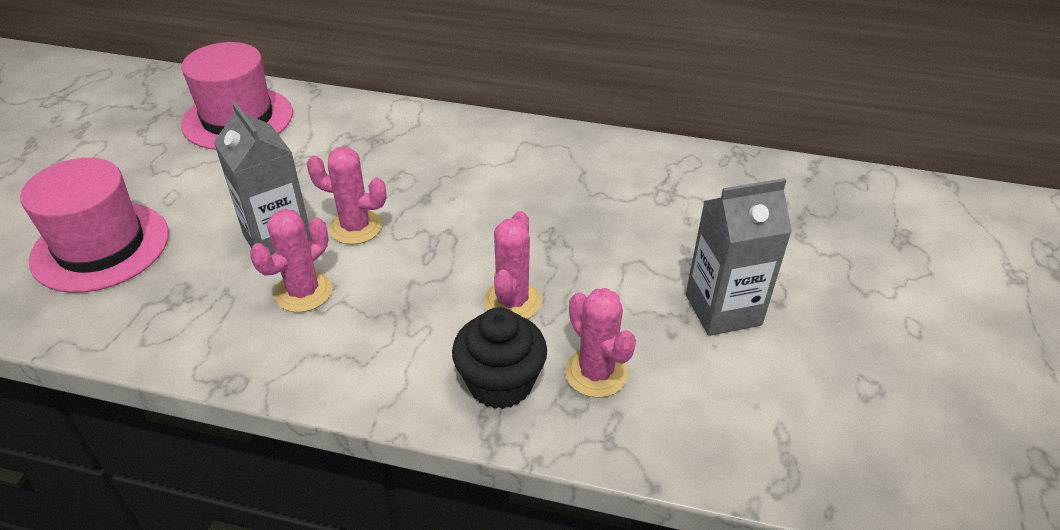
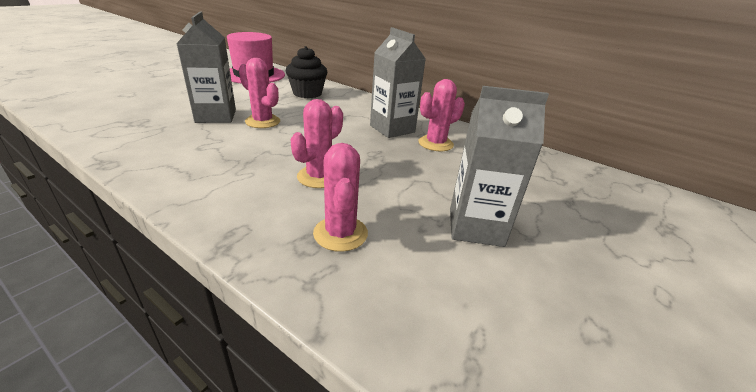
camera: 20 degrees right, 10 degrees down
pink hat [20,158,169,293] -> none
pink cactus [250,209,332,312] -> pink cactus moved to [418,79,465,151]
black cupcake [452,307,547,409] -> black cupcake moved to [286,46,328,98]
none -> grey carton [370,27,426,138]

